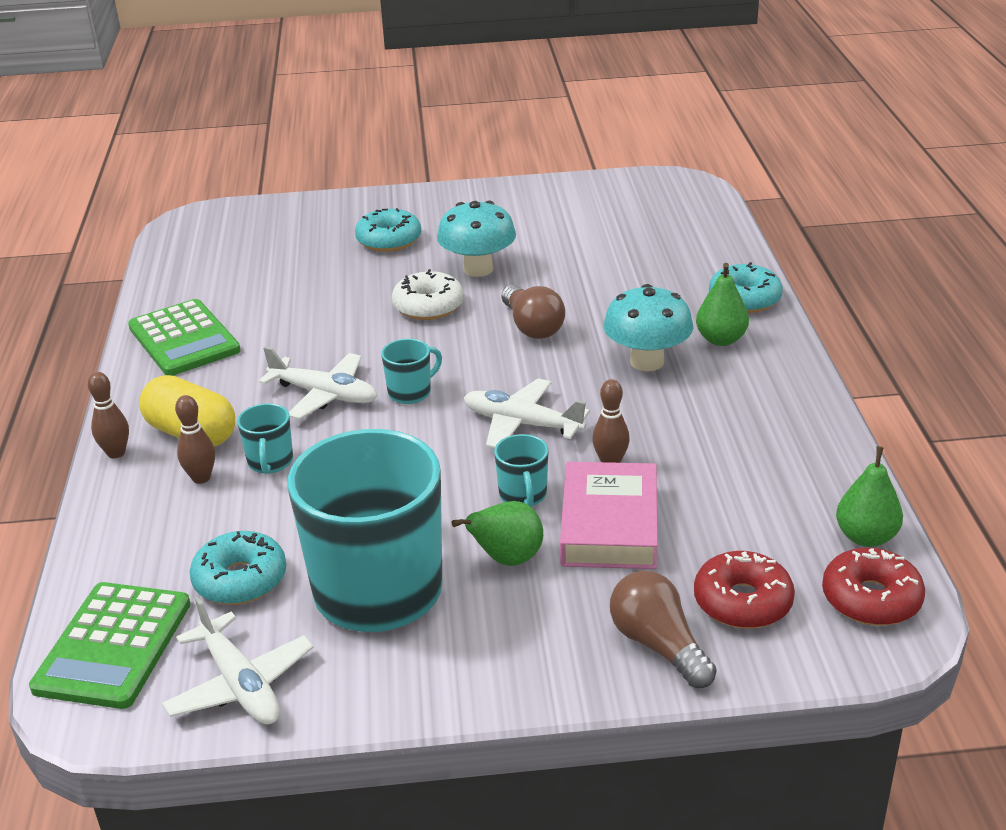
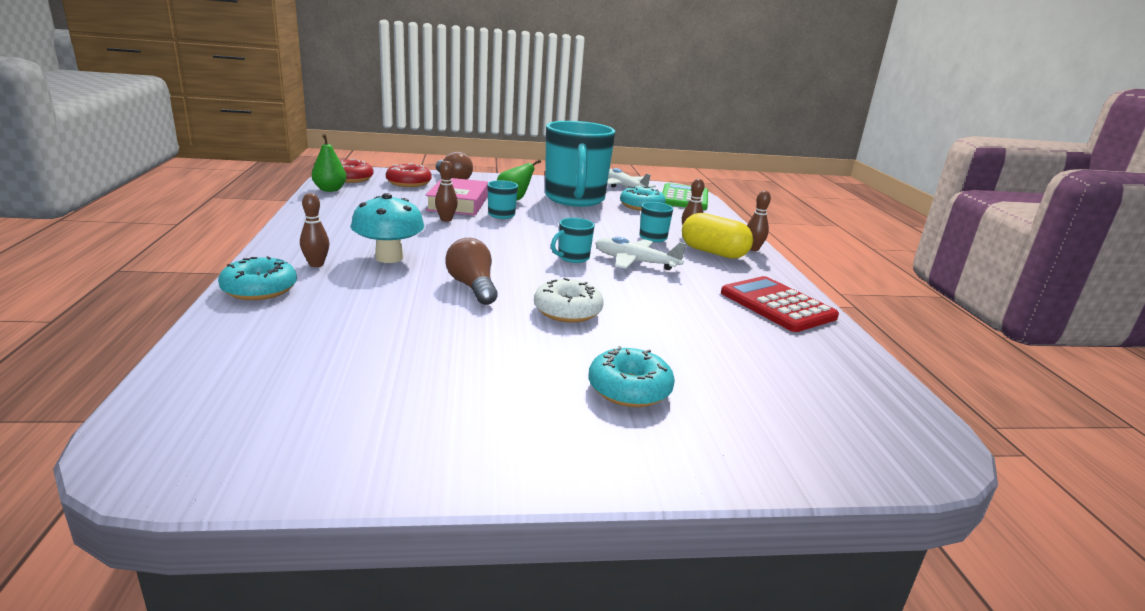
camera: 175 degrees right, 10 degrees down
green calculator [128,299,241,376] -> red calculator [721,276,839,332]
turquoise mushroom [437,201,516,277] -> none
white plane [464,378,590,448] -> none
green pear [696,263,749,346] -> brown bowling pin [300,193,329,267]

